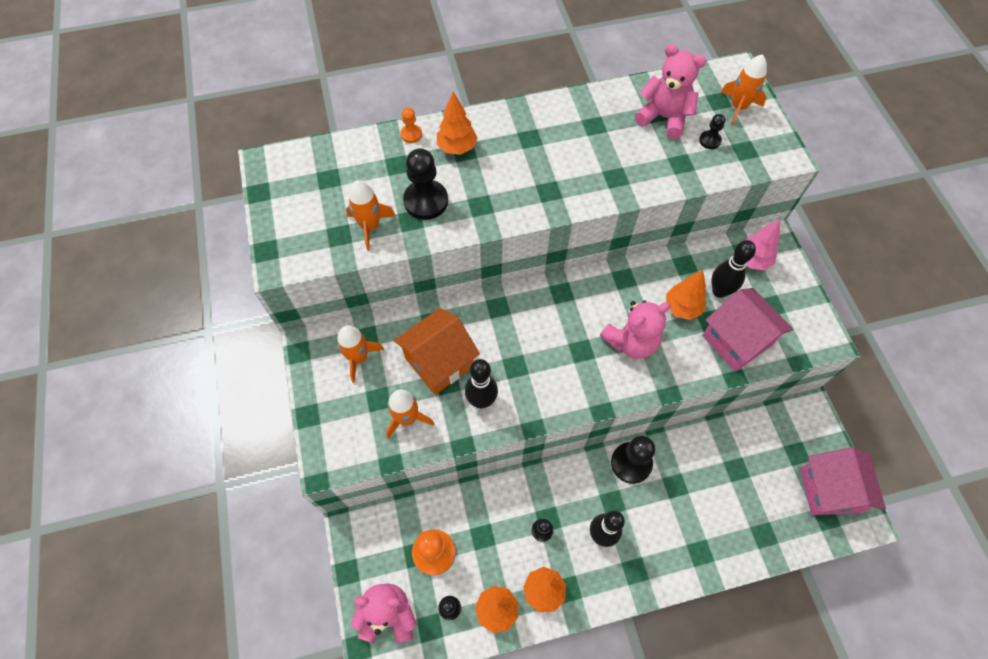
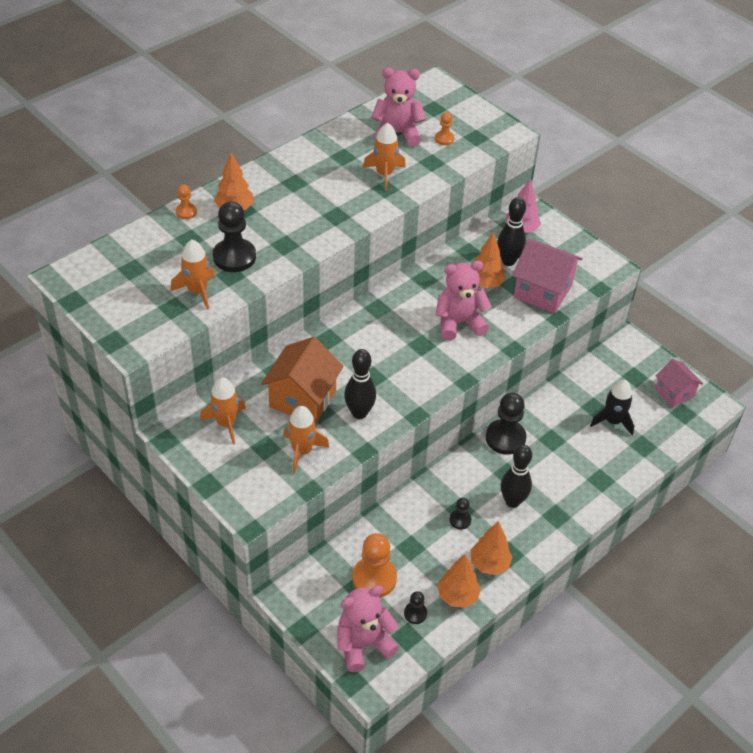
camera: 30 degrees left, 15 degrees down
pink teddy bear [600,300,671,359] -> pink teddy bear turned 135 degrees counterclockwise [436,261,492,341]
black pawn [699,114,725,149] -> orange pawn [435,112,454,145]
orange rocket [720,54,767,125] -> orange rocket moved to [363,123,406,191]
pink house [800,447,886,515] -> pink house [655,359,703,407], size x0.63
none -> black rocket [590,380,634,435]

